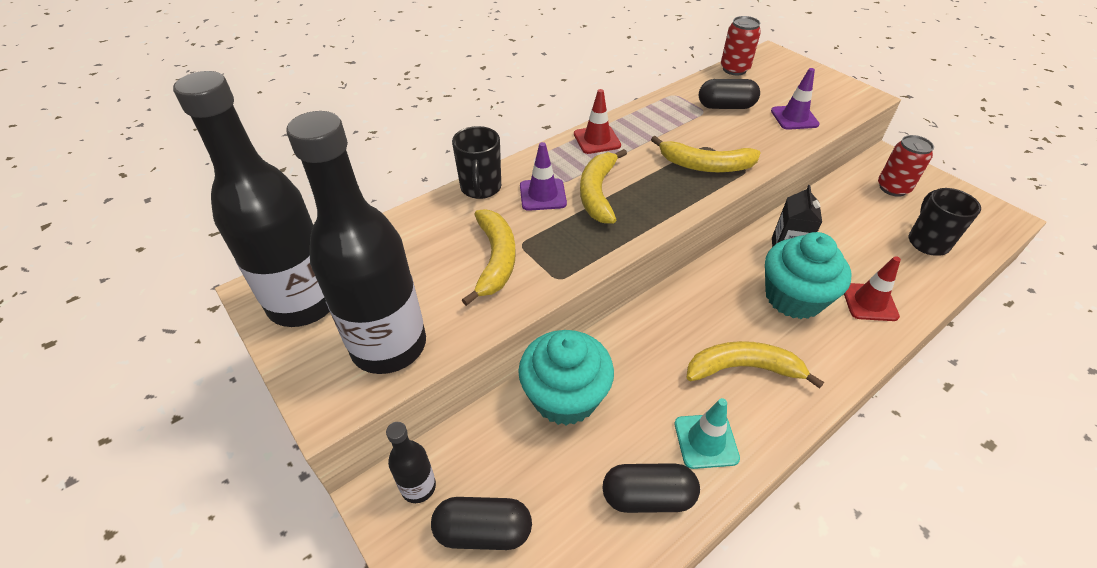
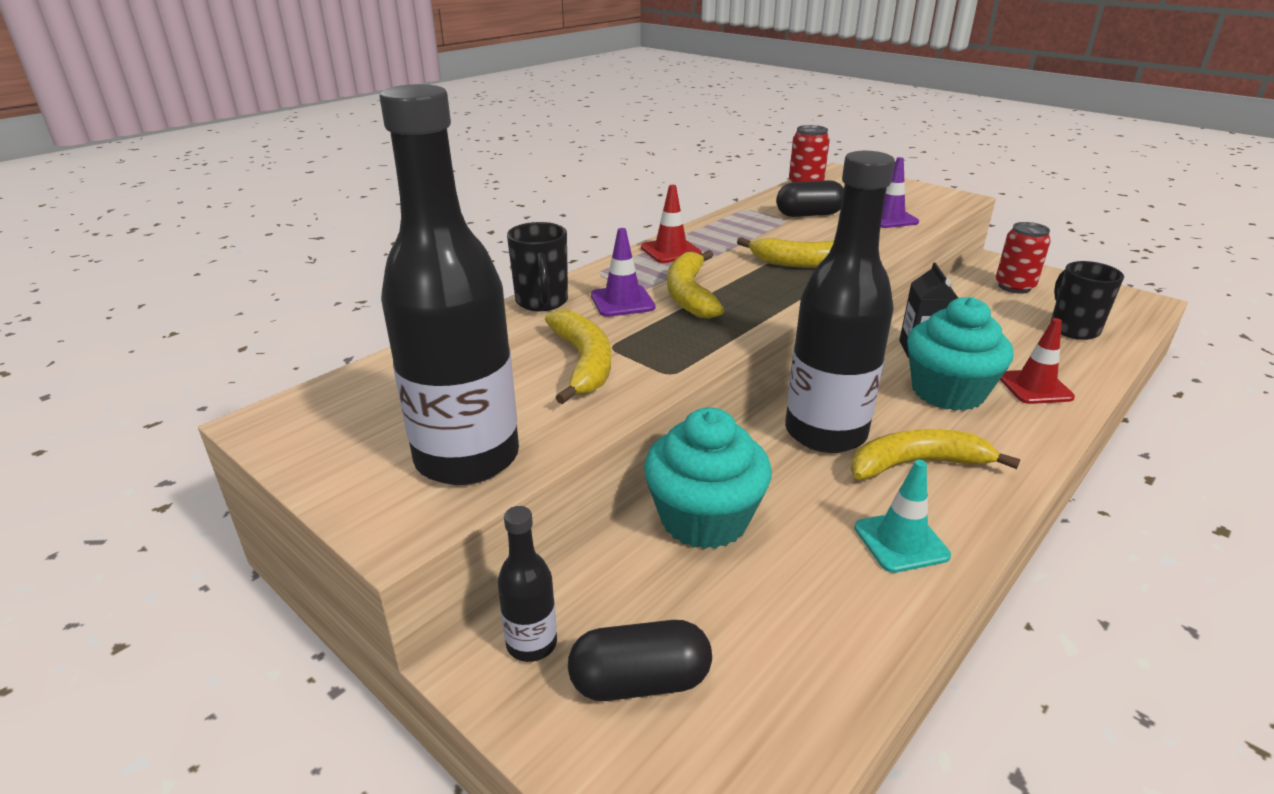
camera: 10 degrees left, 15 degrees down
black bottle [173,71,330,327] -> black bottle moved to [785,151,895,453]
black capsule [603,463,700,513] -> none

